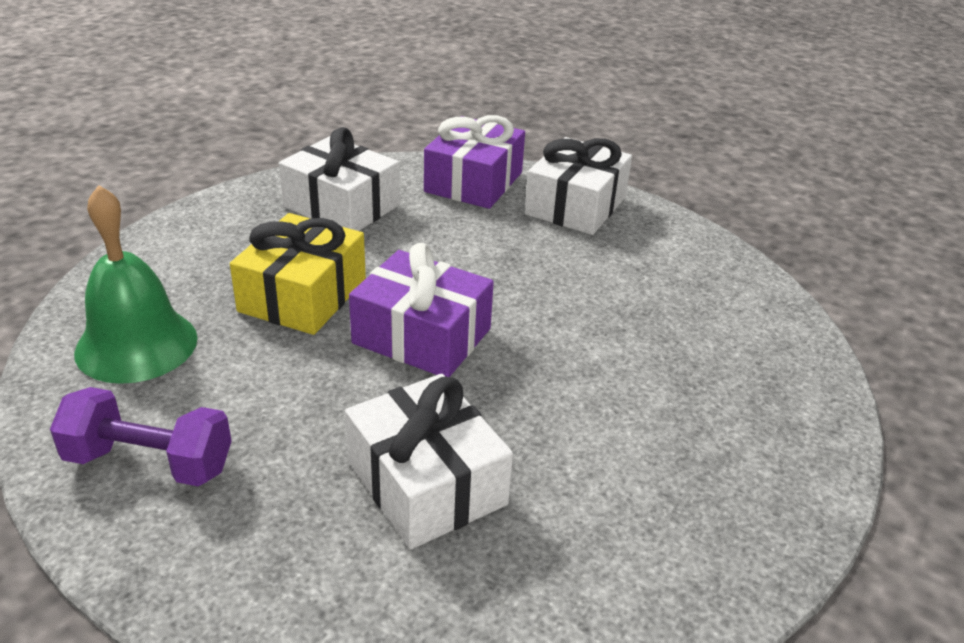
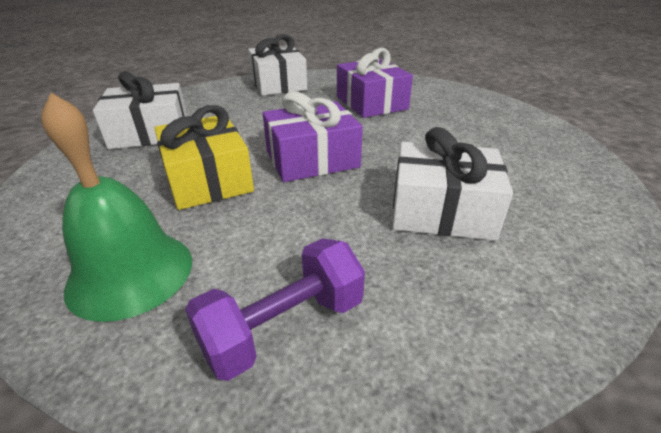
camera: 45 degrees left, 0 degrees up
purple gift [424,115,525,209] -> purple gift moved to [337,48,413,118]

